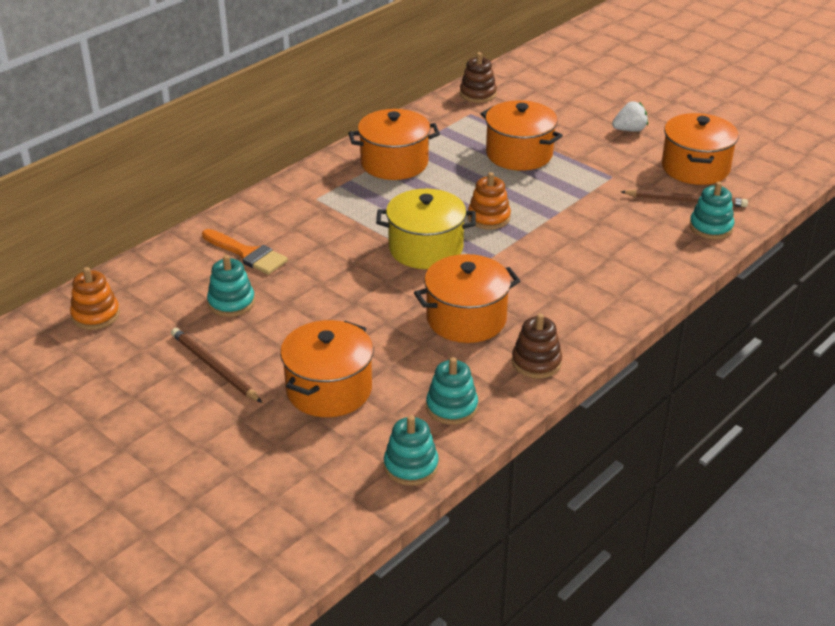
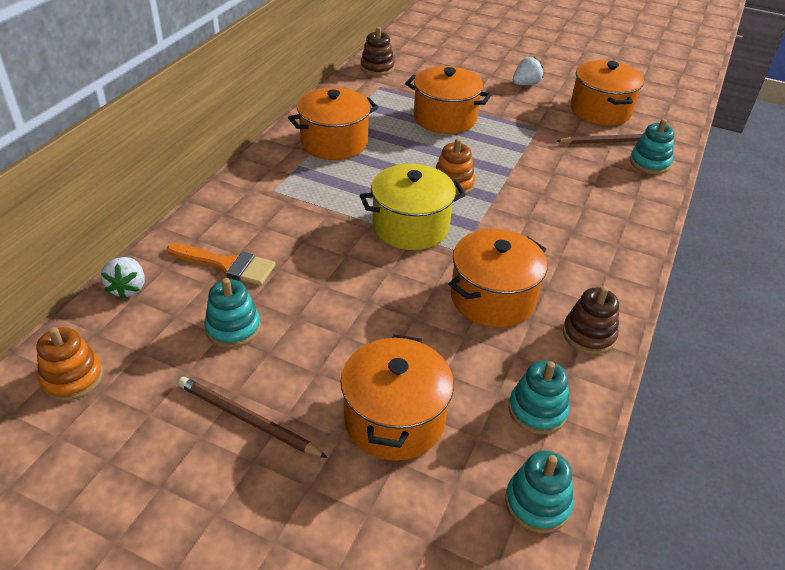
camera: 20 degrees left, 5 degrees up
none -> white strawberry [101,257,145,299]

